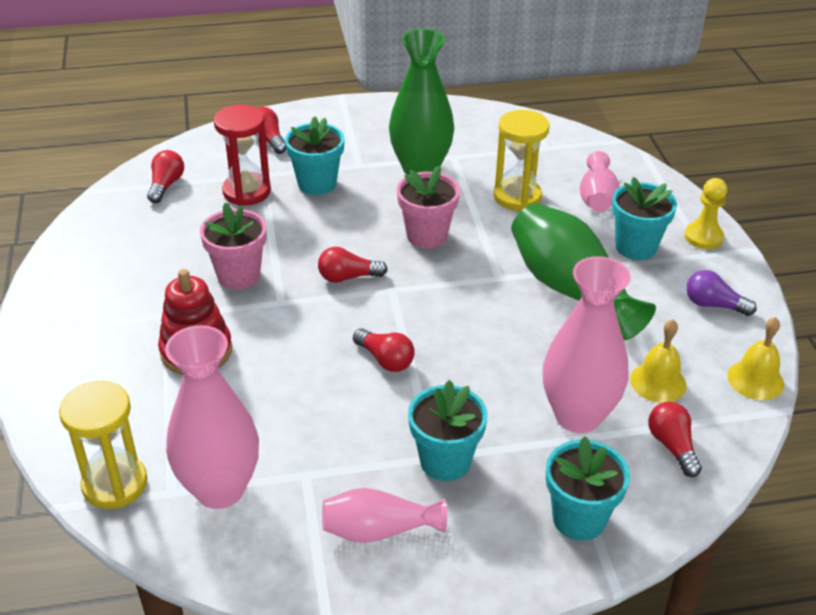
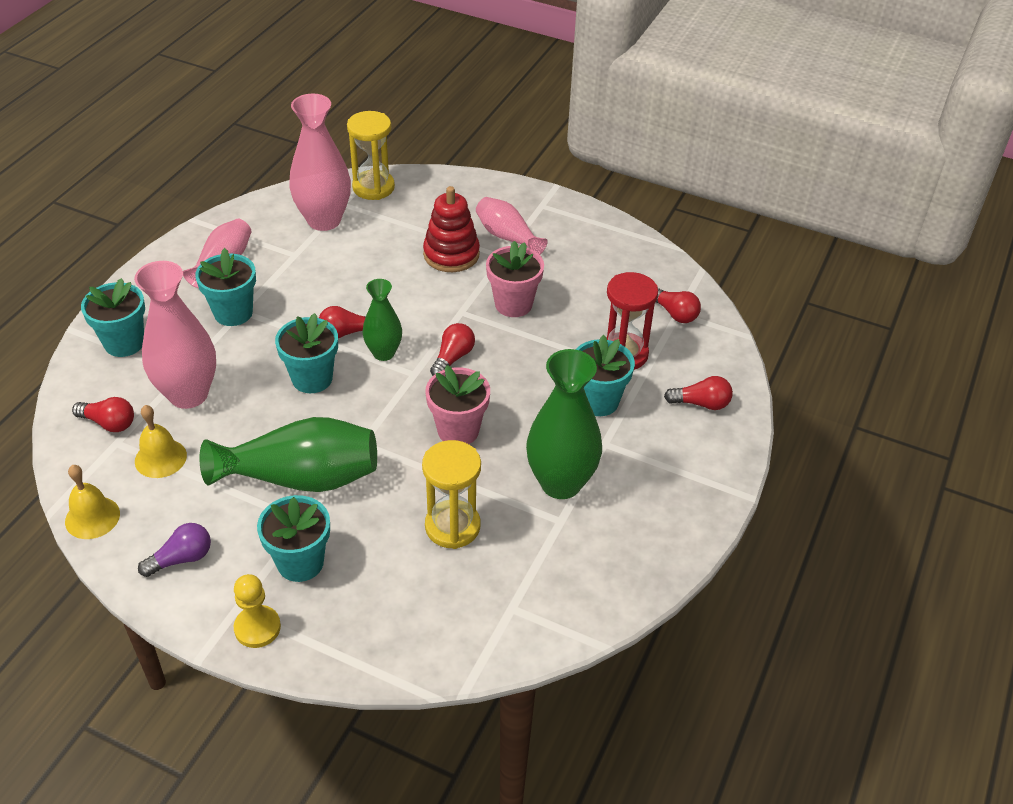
camera: 125 degrees right, 5 degrees up
pink vase [580,151,619,212] -> pink vase moved to [476,197,548,255]
none -> turquoise flower pot [275,313,338,393]
none -> green vase [362,279,402,361]

